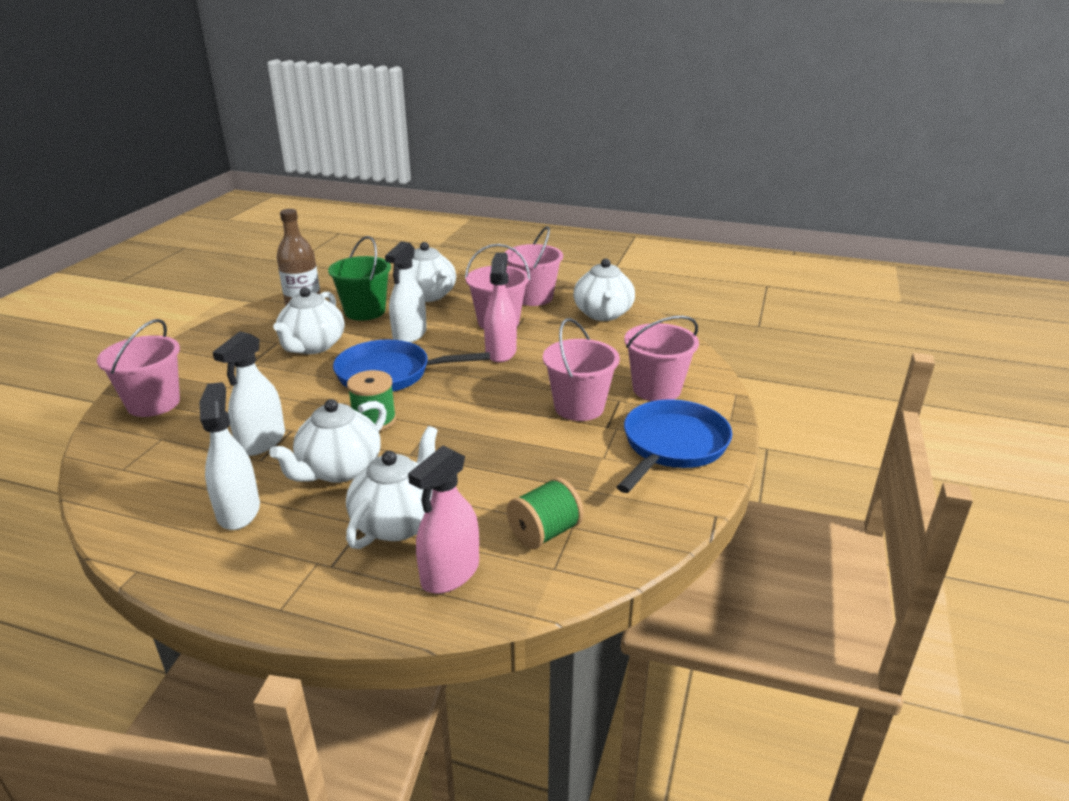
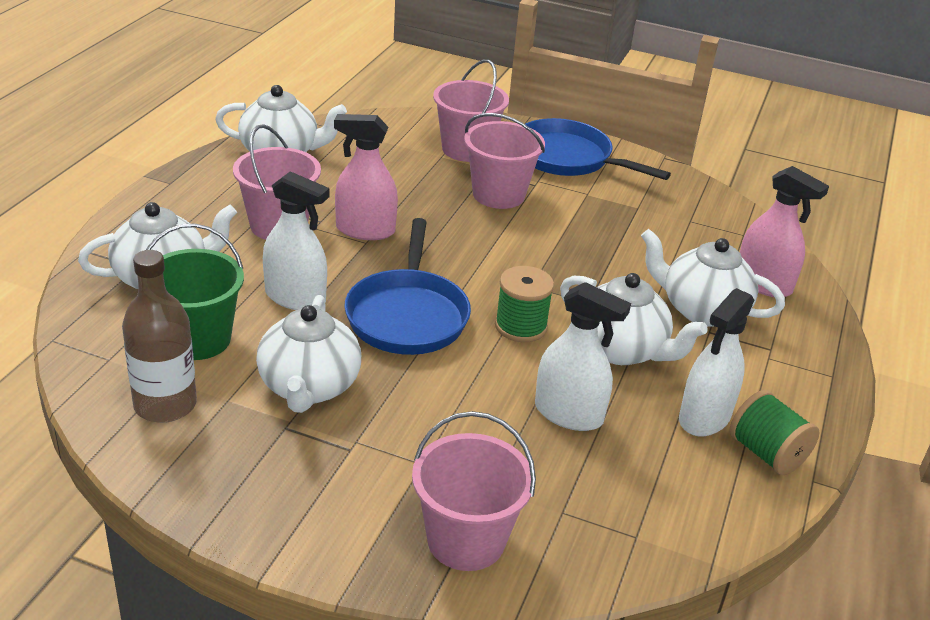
camera: 90 degrees left, 5 degrees up
white spray bottle [199,382,260,530] -> white spray bottle turned 45 degrees counterclockwise [679,288,754,437]
white teapot [273,287,344,354] -> white teapot turned 75 degrees clockwise [256,295,361,413]
pink bucket [505,226,563,306] -> none
green spool [507,477,584,549] -> green spool moved to [730,390,820,475]

